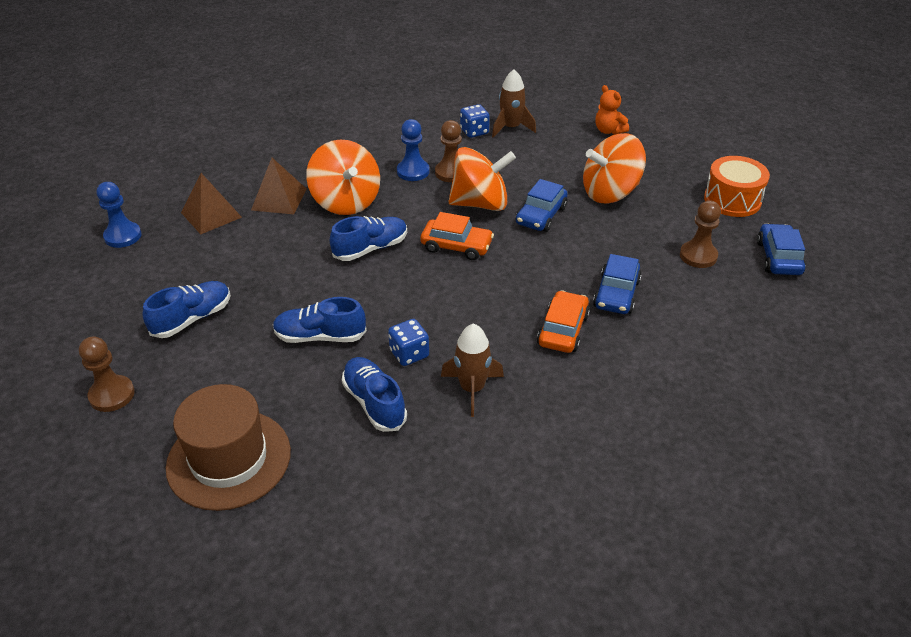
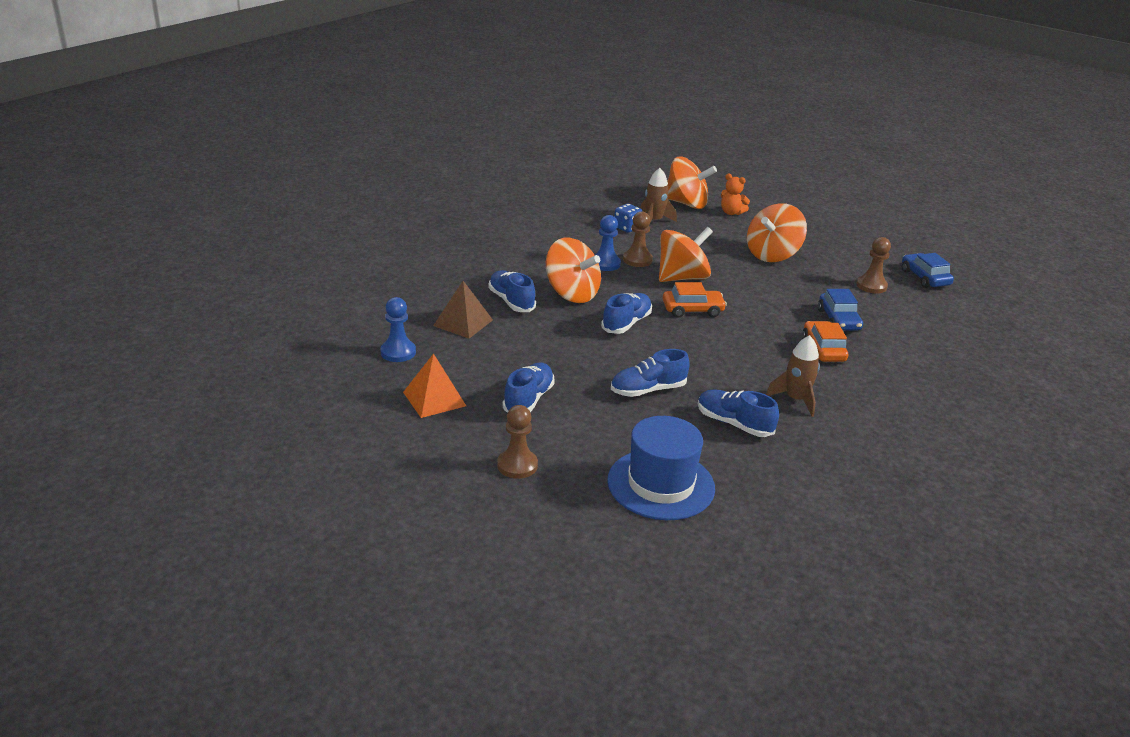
camera: 25 degrees left, 10 degrees down
brown hat [166,384,291,511] -> blue hat [607,416,715,520]
brown pyramid [251,158,306,214] -> blue shoe [488,270,536,312]
blue dice [388,319,429,366] -> none
blue car [516,179,568,232] -> none
orange drum [704,156,770,217] -> none
none -> orange pyramid [403,353,466,418]
none -> orange spinning top [668,157,717,209]

